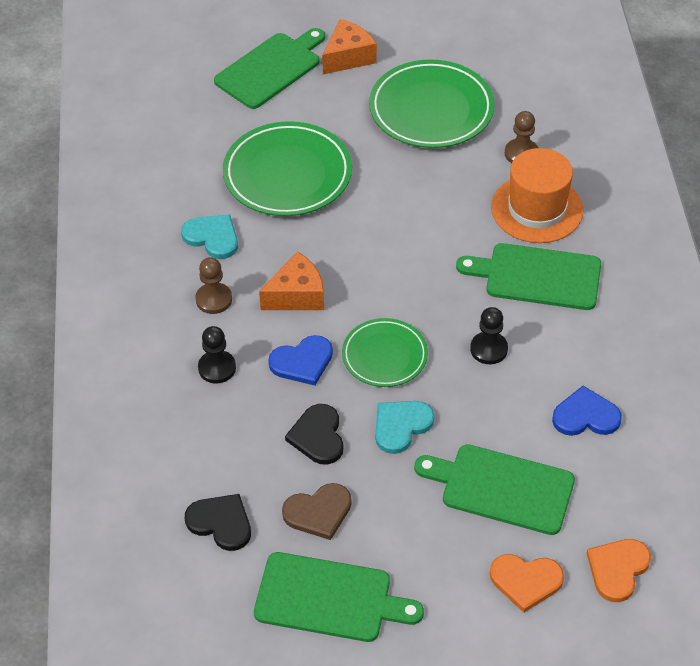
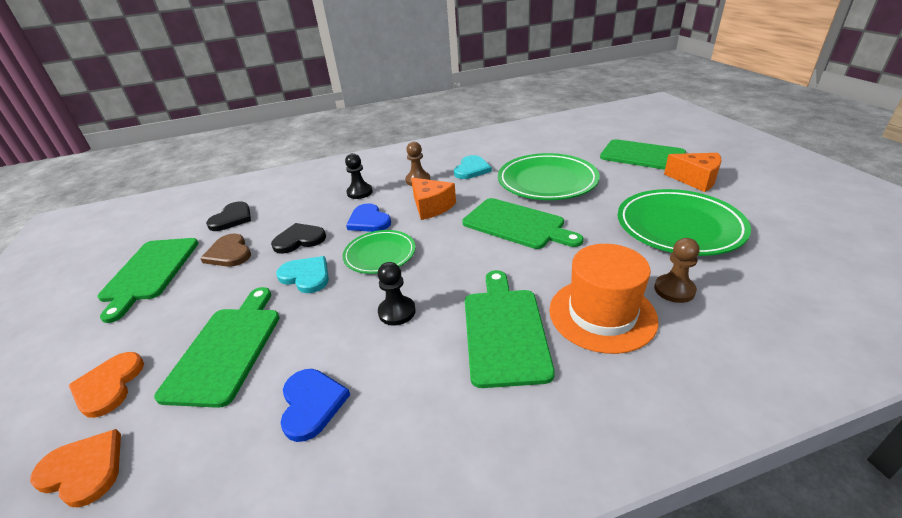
camera: 80 degrees right, 15 degrees down
none -> green cutting board [463,198,584,249]

